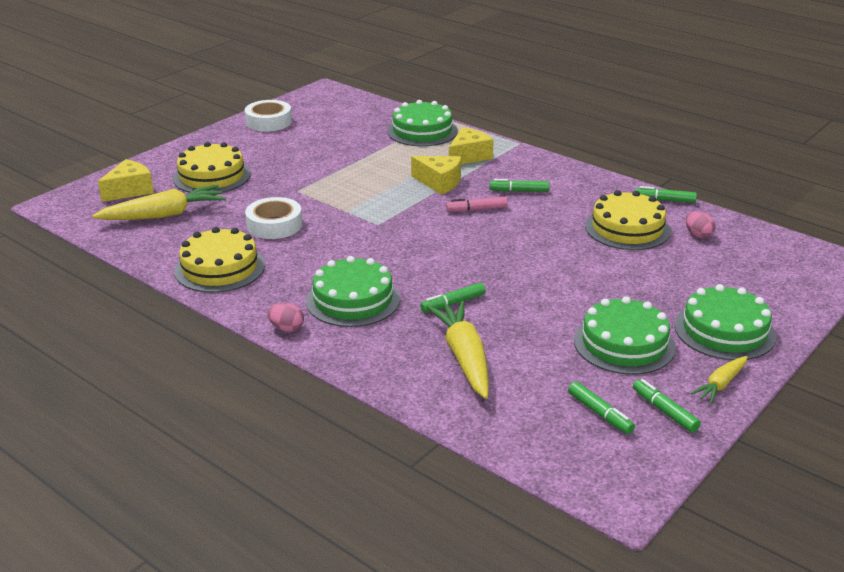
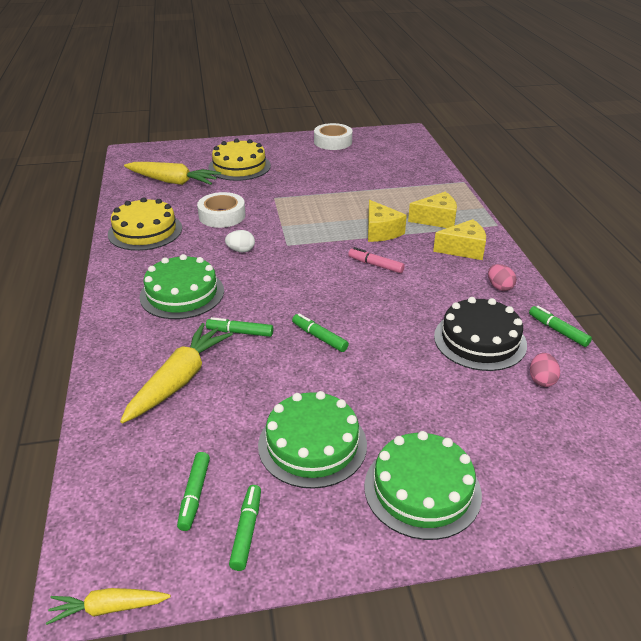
camera: 40 degrees right, 5 degrees up
yellow cheese [98,159,154,202] -> yellow cheese moved to [433,219,486,260]
pink egg [267,302,304,332] -> pink egg moved to [488,264,516,291]
green cake [387,100,458,146] -> none
green marker [490,179,549,192] -> green marker moved to [292,313,349,352]
yellow cake [585,190,671,250] -> black cake [434,297,527,371]
yellow carrot [691,356,748,404] -> yellow carrot moved to [46,588,171,625]
none -> white egg [225,230,255,252]

